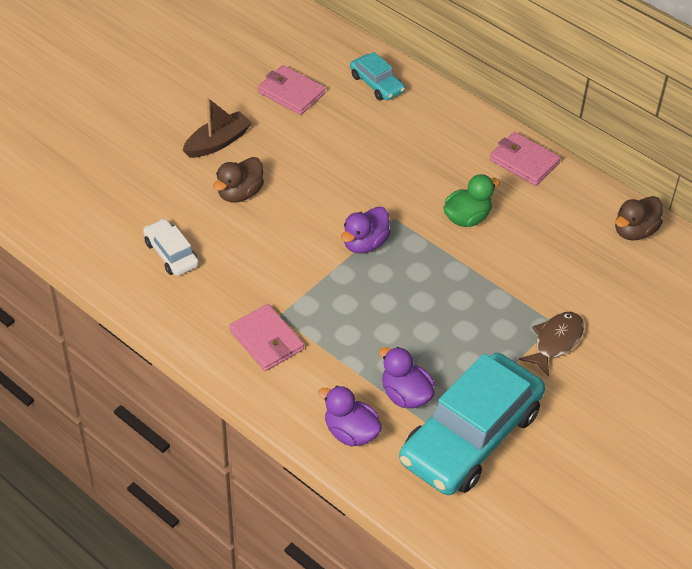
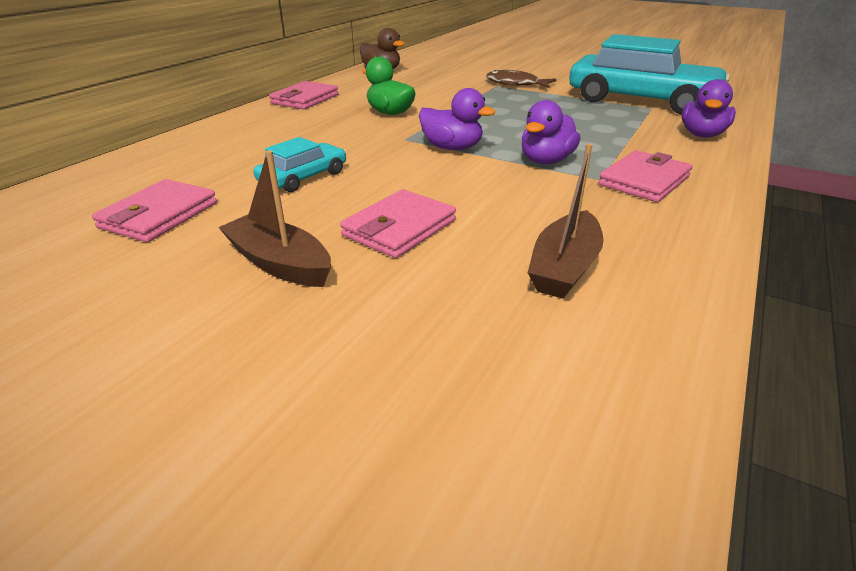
camera: 100 degrees left, 15 degrees down
white car [143,219,199,276] -> brown boat [528,144,604,299]
brown duck [213,157,264,203] -> pink wallet [340,189,456,258]
turquoise car [350,52,405,101] -> turquoise car moved to [254,137,346,192]
purple duck [379,347,435,408] -> purple duck moved to [522,100,580,164]

